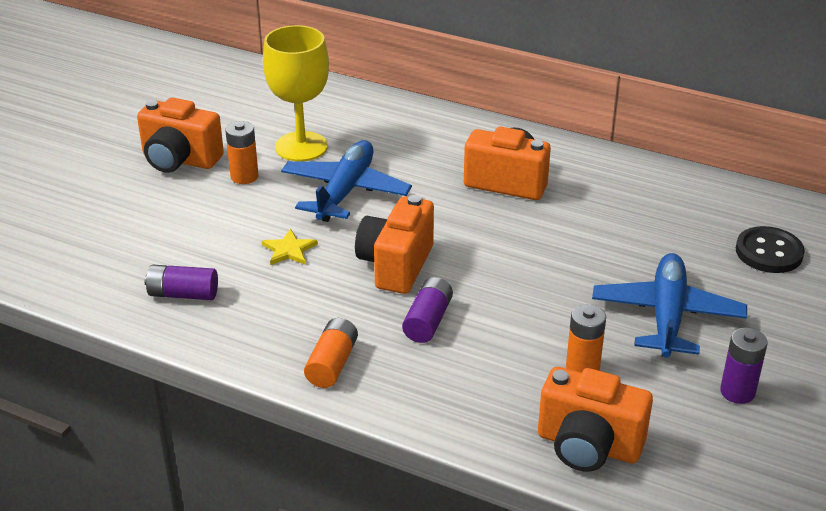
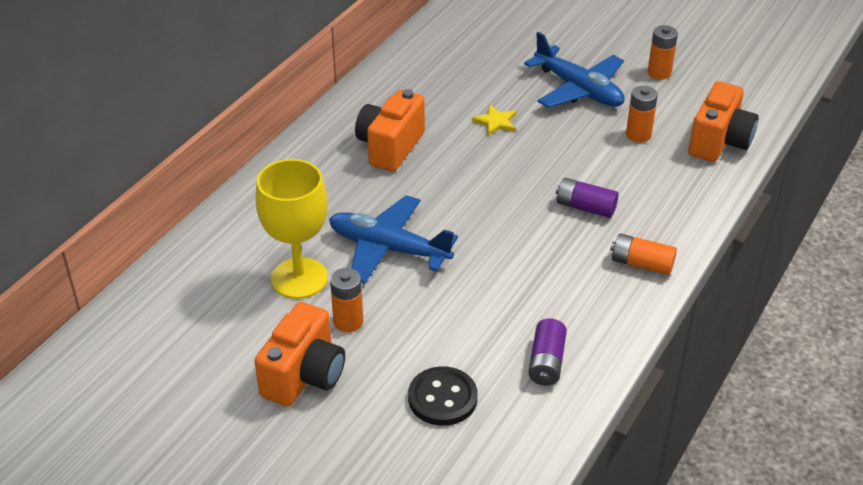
camera: 85 degrees left, 5 degrees up
yellow star [262,229,318,265] -> yellow star moved to [472,105,516,136]
orange camera [355,195,434,294] -> none
blue plane [592,253,747,358] -> blue plane turned 150 degrees counterclockwise [524,32,625,108]
purple battery [720,328,768,404] -> orange battery [648,25,678,80]
black button [736,226,805,273] -> black button moved to [408,366,478,426]

